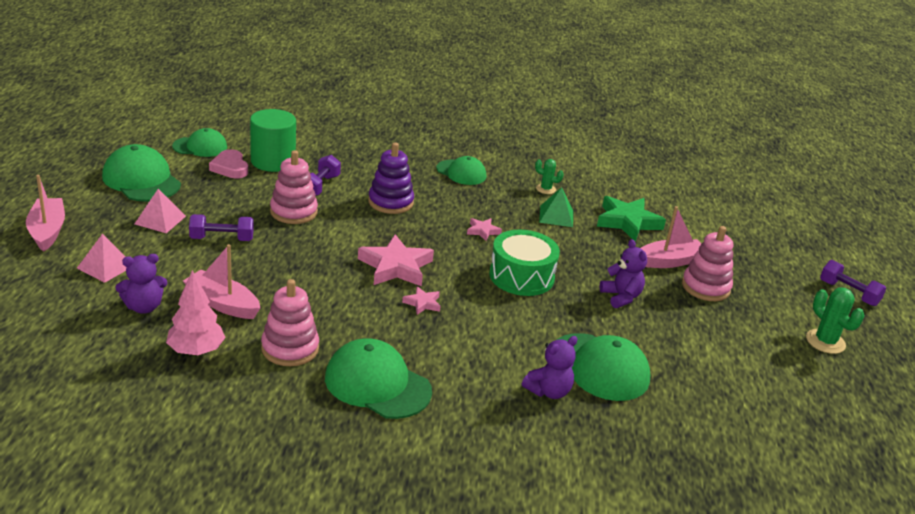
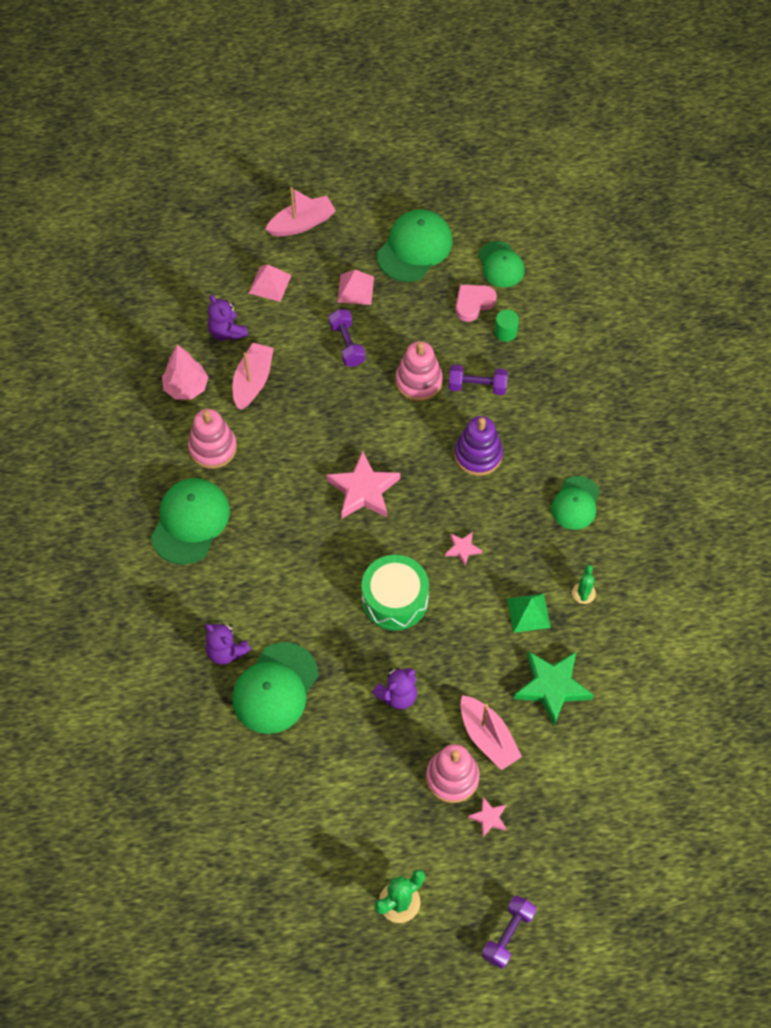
camera: 80 degrees right, 30 degrees up
green cylinder [250,109,296,172] -> green cylinder [495,310,519,342], size x0.48
pink star [402,286,441,315] -> pink star moved to [468,797,507,837]

